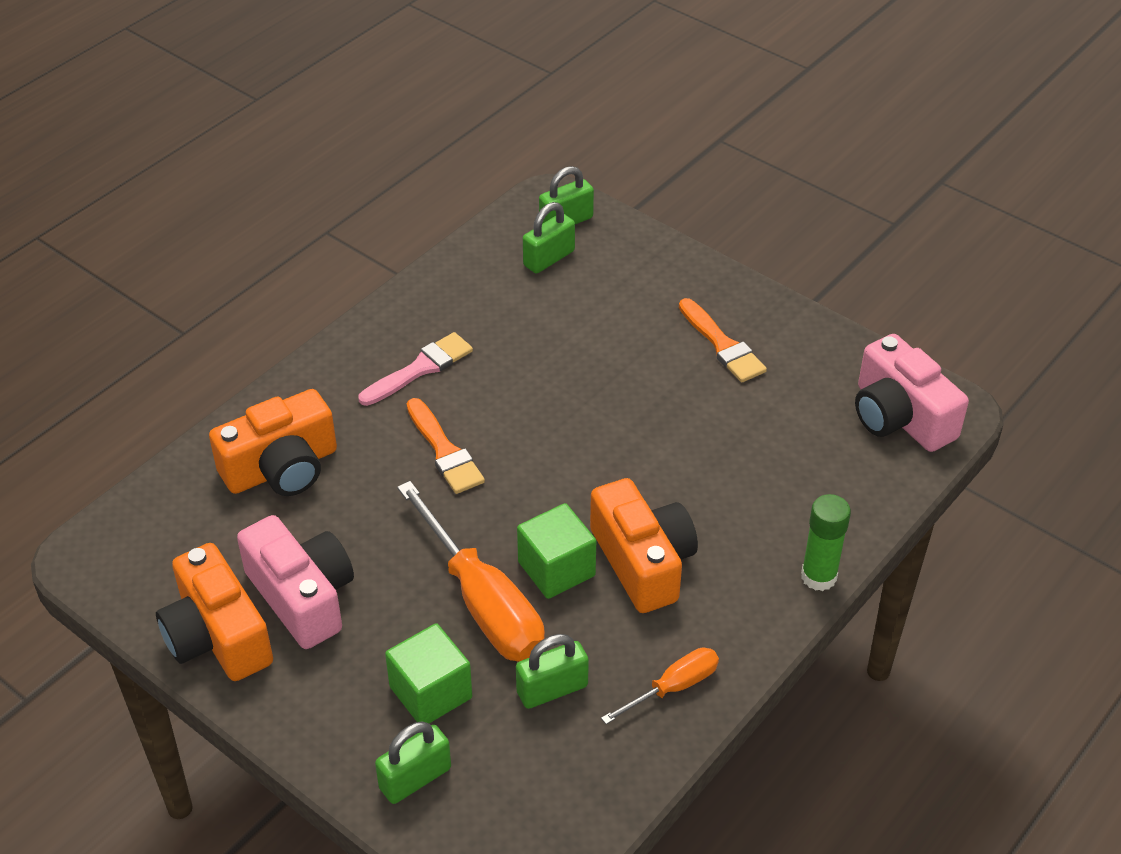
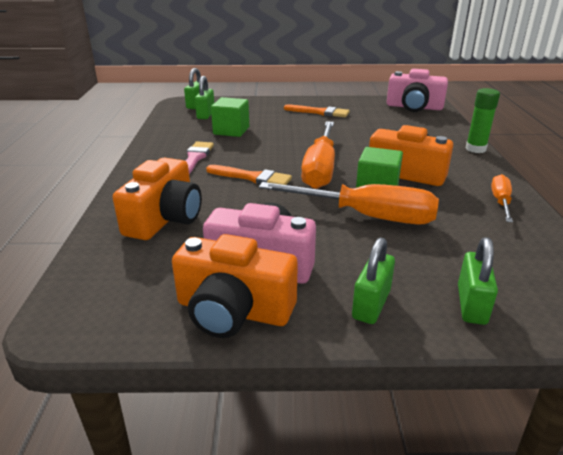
camera: 40 degrees left, 15 degrees down
green cube [385,623,472,723] -> green cube moved to [211,97,249,137]
green padlock [516,634,589,709] -> green padlock moved to [352,237,395,324]
none -> orange screwdriver [301,121,335,189]

